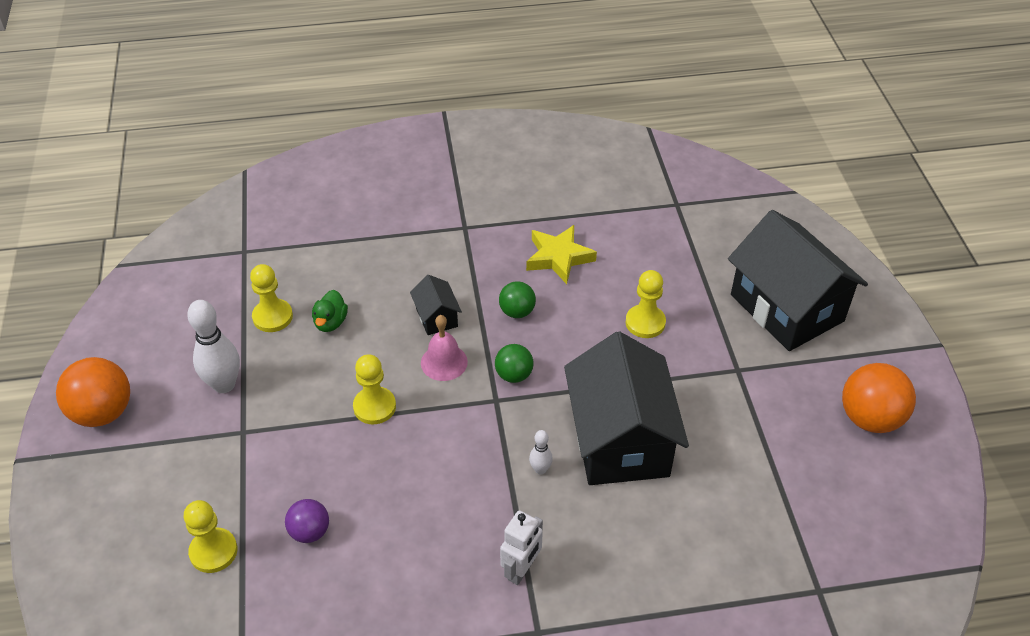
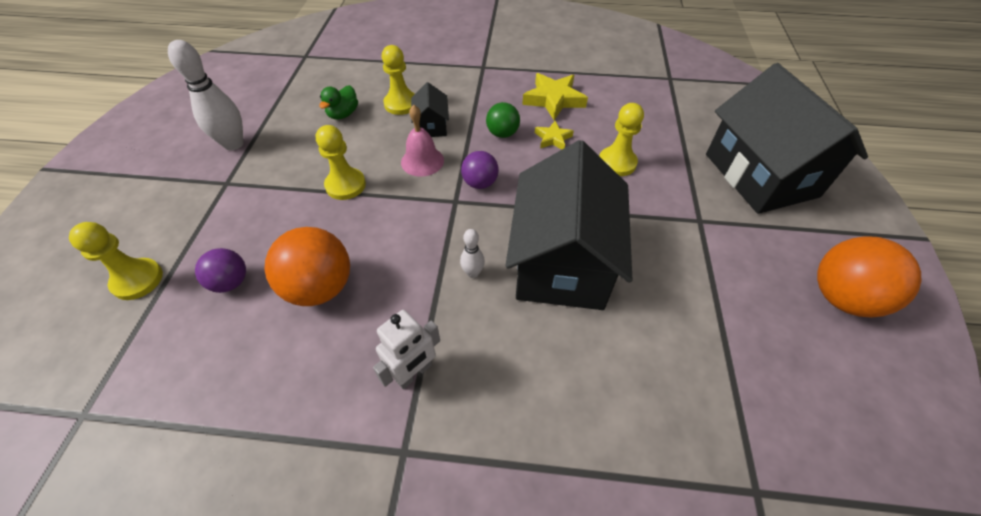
camera: 15 degrees right, 5 degrees up
orange ball [56,357,130,427] -> orange ball moved to [265,227,350,306]
yellow pawn [250,264,293,332] -> yellow pawn moved to [382,45,415,115]
green ball [495,344,534,383] -> purple ball [461,151,499,189]
none -> yellow star [535,121,574,149]

